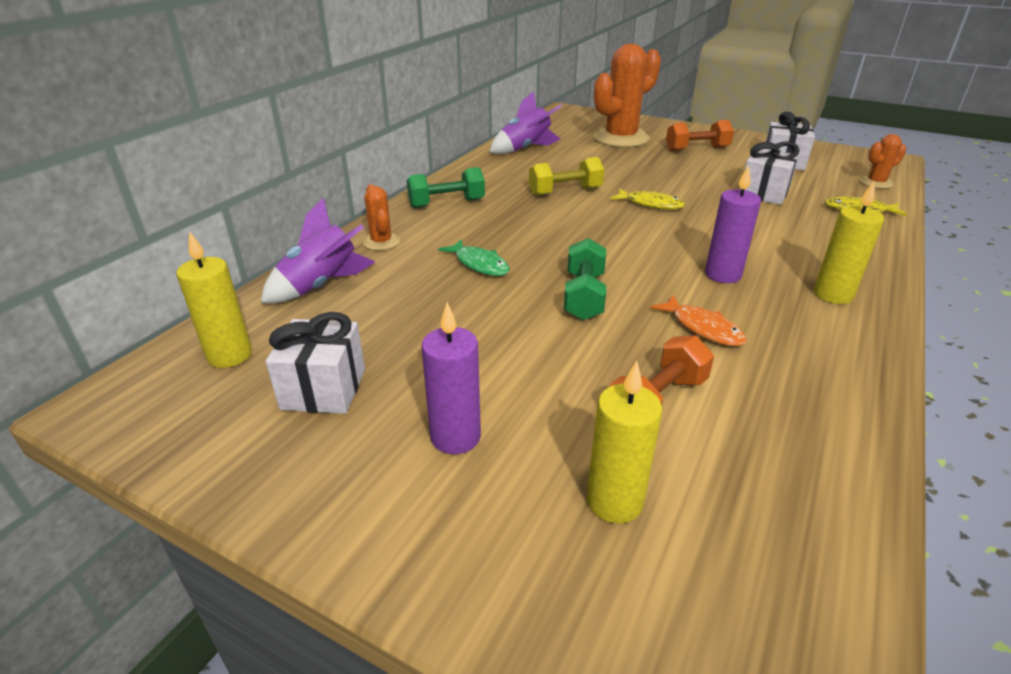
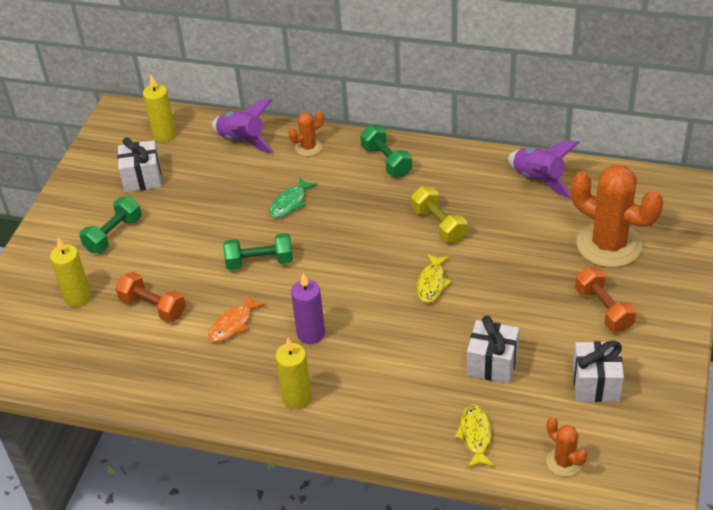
camera: 80 degrees right, 10 degrees up
purple candle [421,302,481,454] -> green dumbbell [79,196,142,253]

